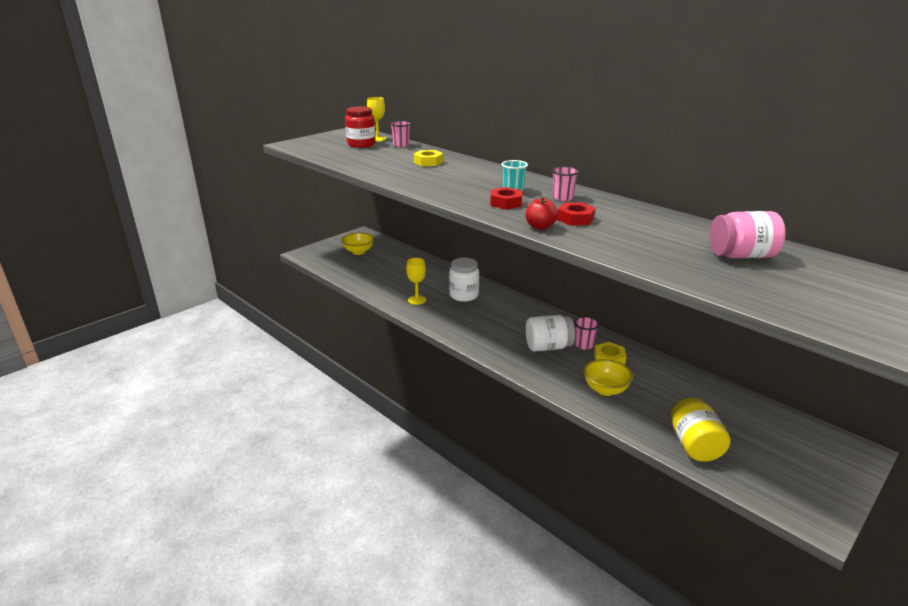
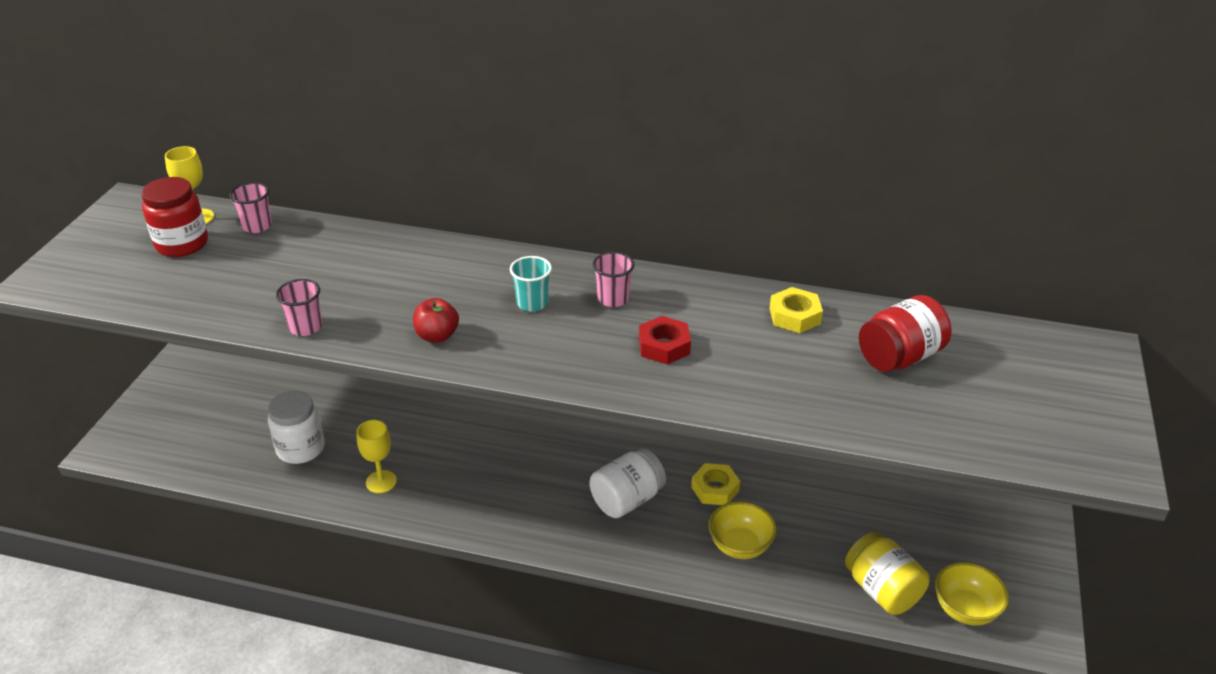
camera: 30 degrees left, 10 degrees up
yellow bowl [341,233,374,255] -> yellow bowl moved to [935,562,1009,626]
yellow nut [414,150,443,166] -> yellow nut moved to [769,287,823,333]
white jar [449,258,479,302] -> white jar moved to [268,391,325,464]
red nut [490,187,522,209] -> none
red apple [525,197,558,230] -> red apple moved to [413,298,459,343]
pink cup [574,316,600,350] -> pink cup moved to [276,279,322,336]
pink jar [710,211,786,258] -> red jar [859,295,951,372]

